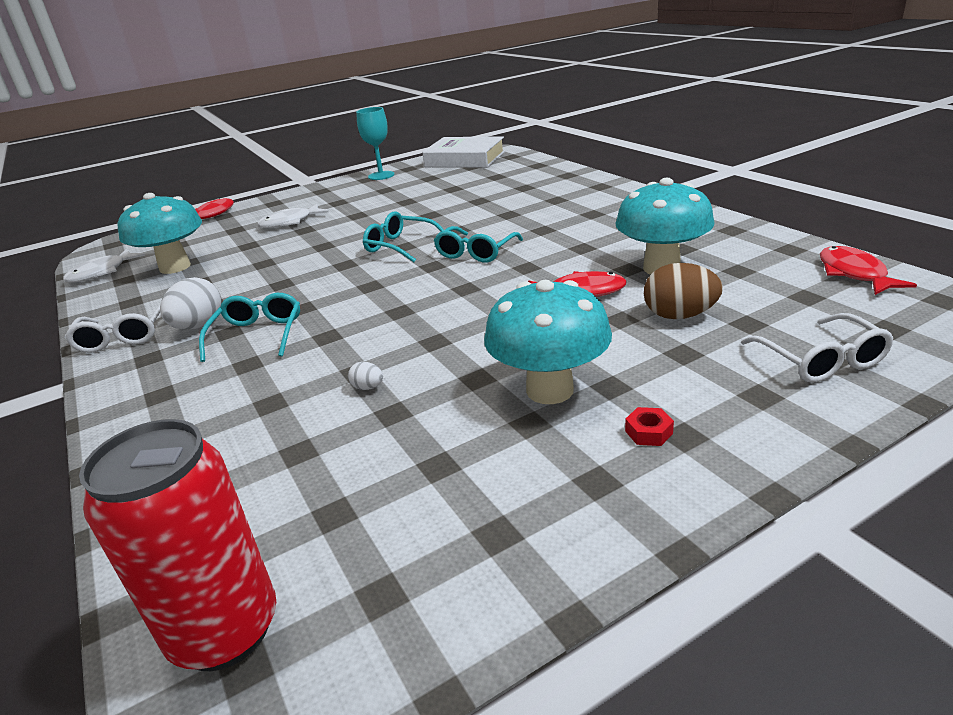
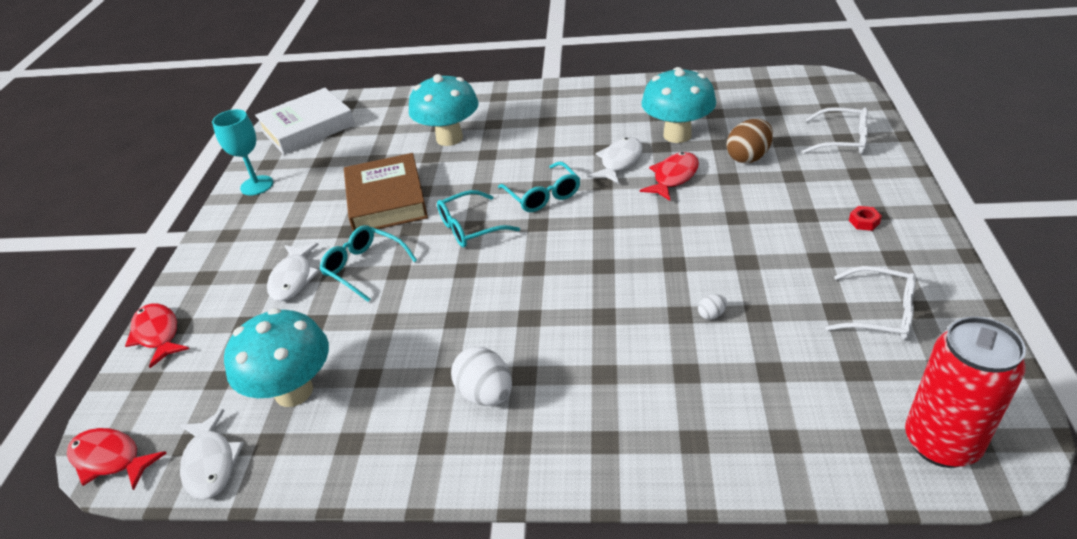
camera: 55 degrees left, 10 degrees up
white glasses [65,304,161,353] -> white glasses moved to [825,266,916,340]
turquoise glasses [199,293,300,362] -> turquoise glasses moved to [320,225,417,302]
turquoise mushroom [484,280,612,404] -> turquoise mushroom moved to [409,74,479,146]
red fish [820,246,917,295] -> red fish moved to [67,428,166,490]
none -> brown book [344,153,428,232]
none -> white fish [589,137,643,184]

